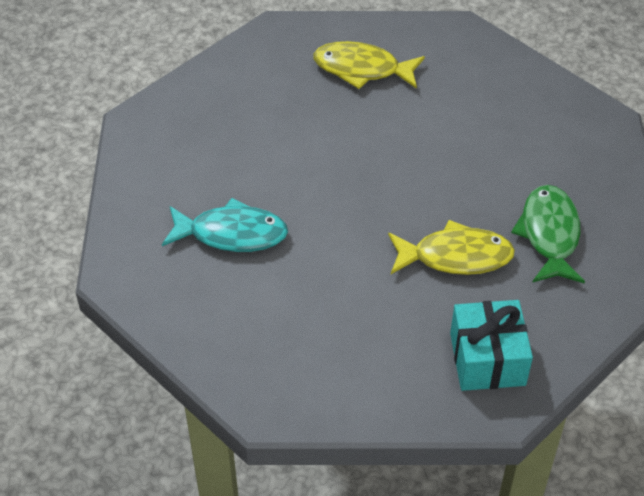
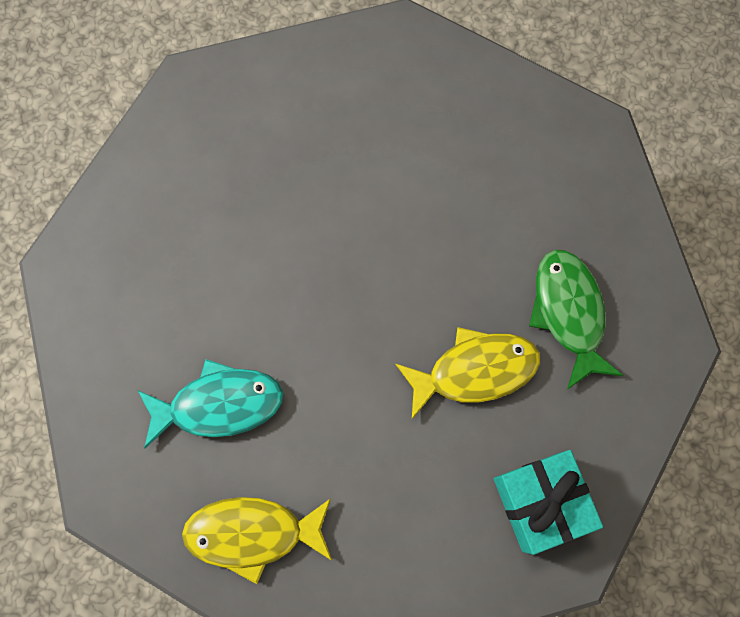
camera: 15 degrees left, 25 degrees up
yellow fish [313,41,425,89] -> yellow fish moved to [182,497,332,584]

